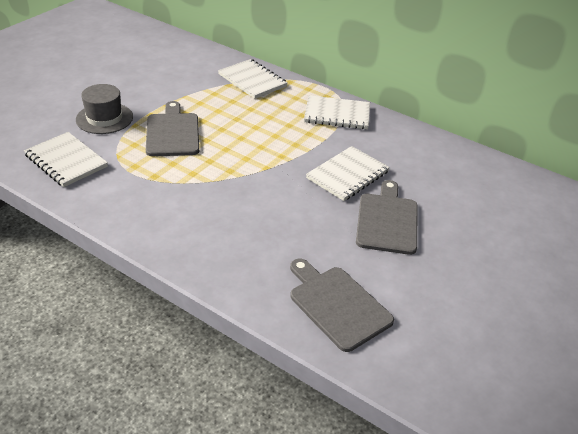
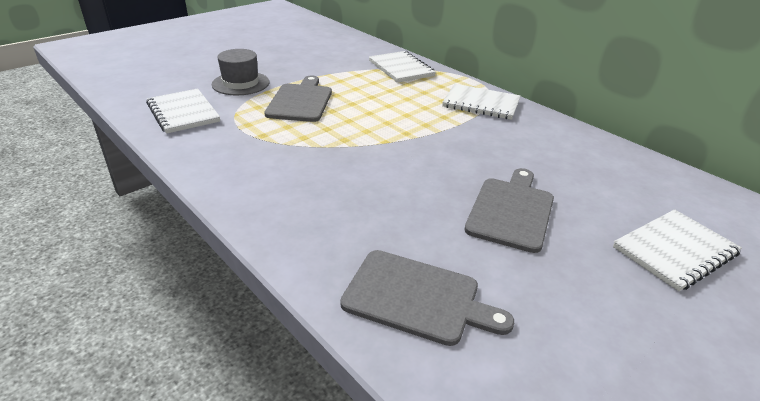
camera: 15 degrees right, 5 degrees down
grey cutting board [290,259,394,352] -> grey cutting board turned 135 degrees clockwise [340,250,514,346]
white notebook [306,146,390,201] -> white notebook moved to [613,209,742,291]

